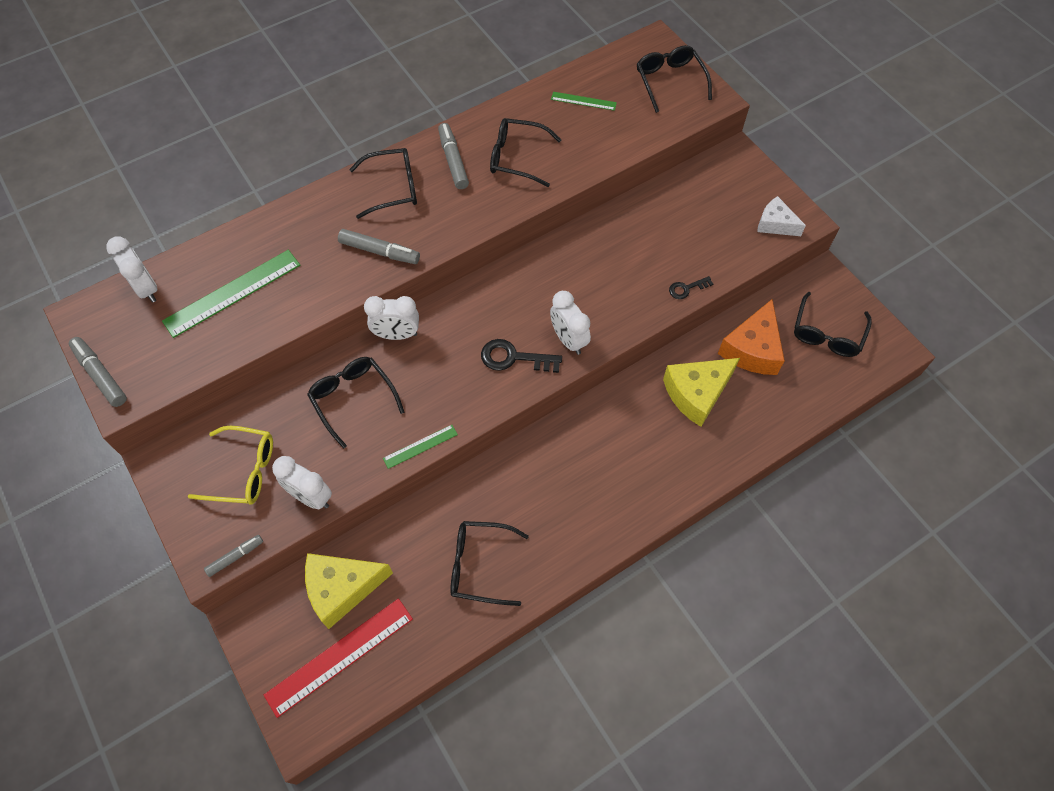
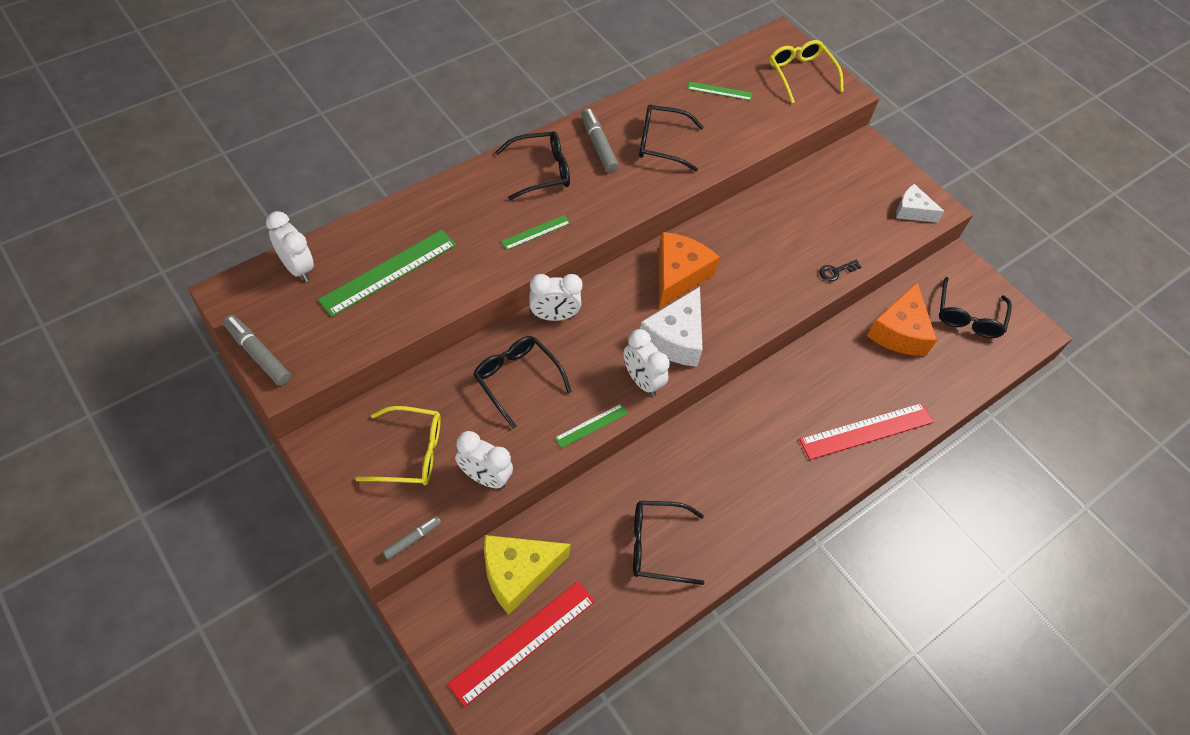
camera: 10 degrees left, 5 degrees down
grey marker [338,229,420,264] -> green ruler [501,215,571,250]
black key [481,339,562,373] -> white cheese [640,287,703,367]
white clock [550,291,591,355] -> white clock moved to [624,329,670,396]
black glasses [637,45,712,113] -> yellow glasses [769,40,844,103]
yellow cheese [663,358,740,427] -> none
none -> orange cheese [658,232,720,308]
none -> red ruler [799,403,934,460]

